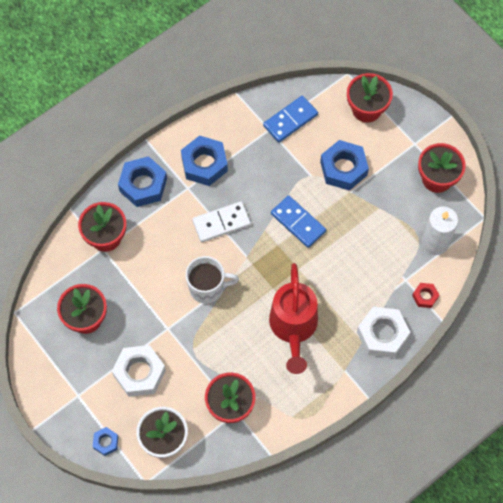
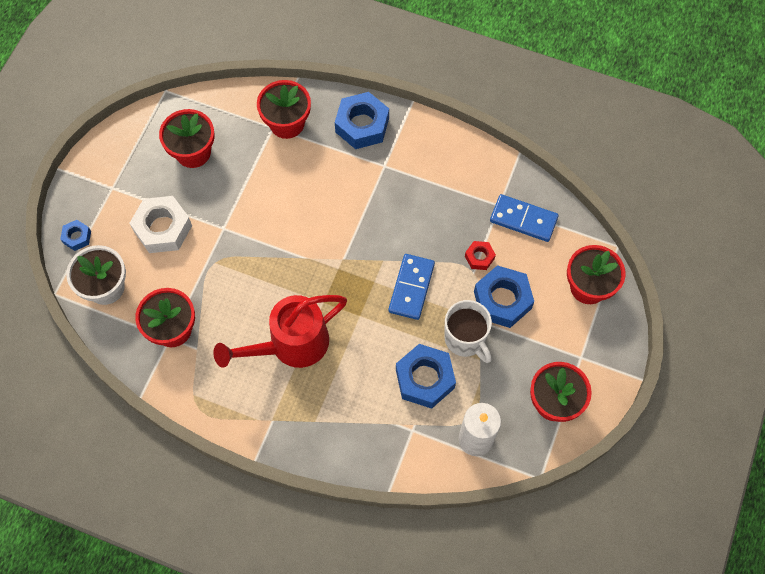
camera: 60 degrees right, 0 degrees up
blue nut [181,135,228,186] -> blue nut moved to [396,344,456,409]
white mug [186,256,239,304] -> white mug moved to [444,300,492,363]
white domino [192,201,251,242] -> none
white nut [357,307,410,358] -> none
red nut [412,283,439,308] -> red nut moved to [465,241,496,270]

